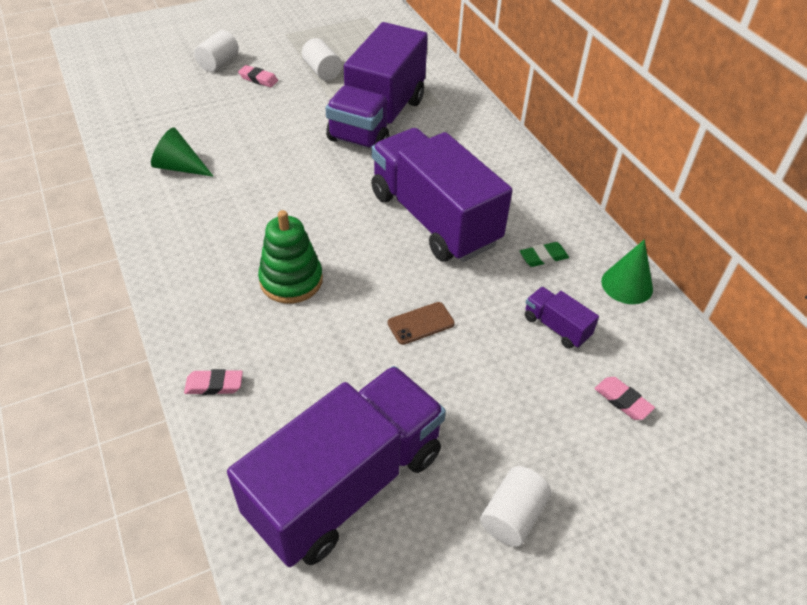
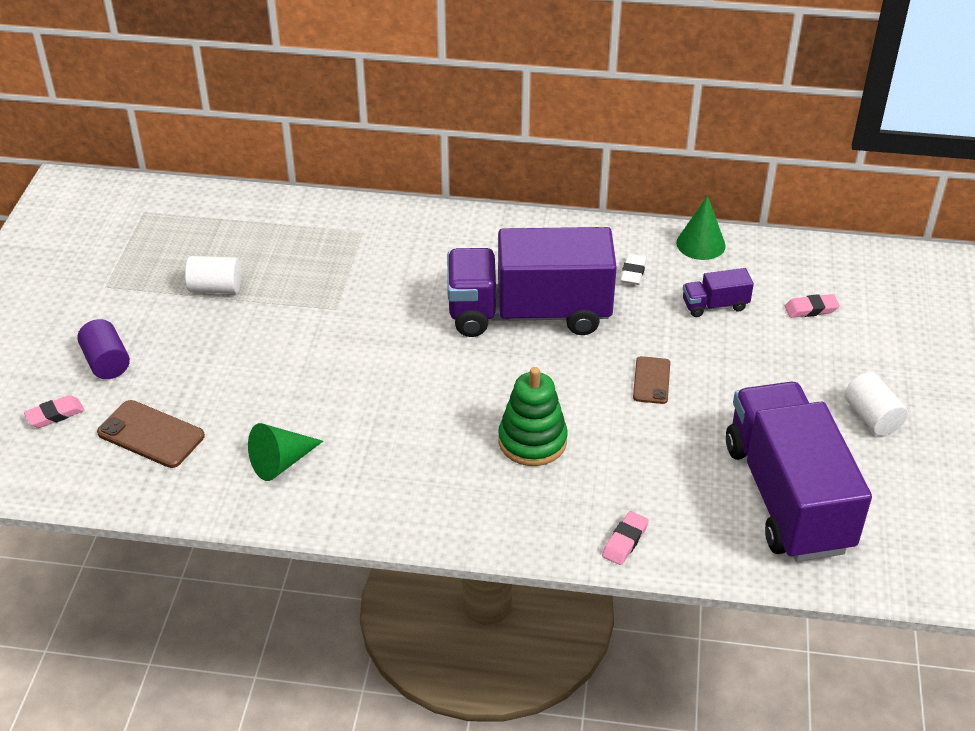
camera: 55 degrees left, 5 degrees down
white cylinder [194,30,239,72] -> purple cylinder [77,319,130,379]
pink eraser [238,65,278,87] -> pink eraser moved to [24,395,84,428]
purple truck [325,22,428,149] -> none
green eraser [520,242,569,267] -> white eraser [620,254,647,285]
none -> brown phone [97,400,205,468]

